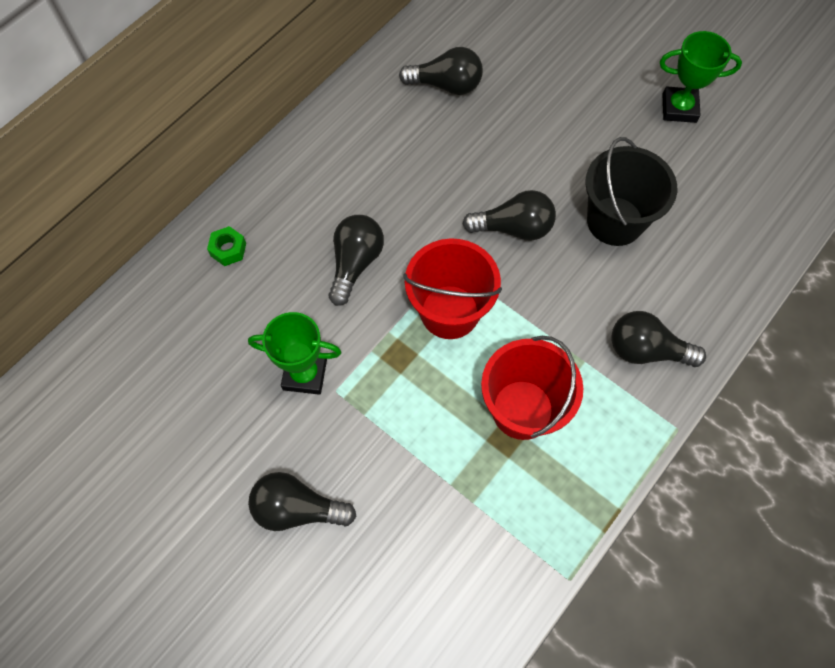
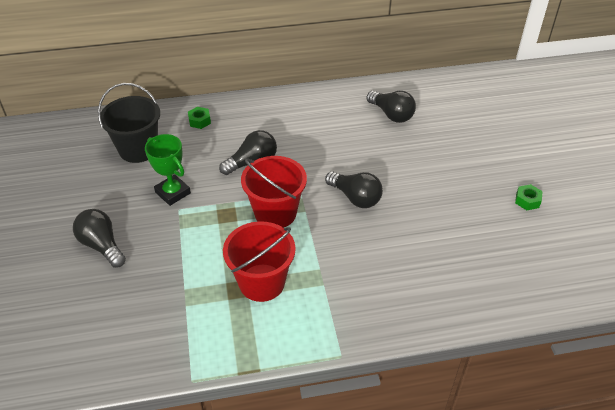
camera: 40 degrees right, 20 degrees down
black bucket [585,137,677,246] -> black bucket moved to [98,83,160,163]
black light bulb [611,311,706,367] -> none
green trophy [660,31,742,123] -> green nut [515,184,543,210]

